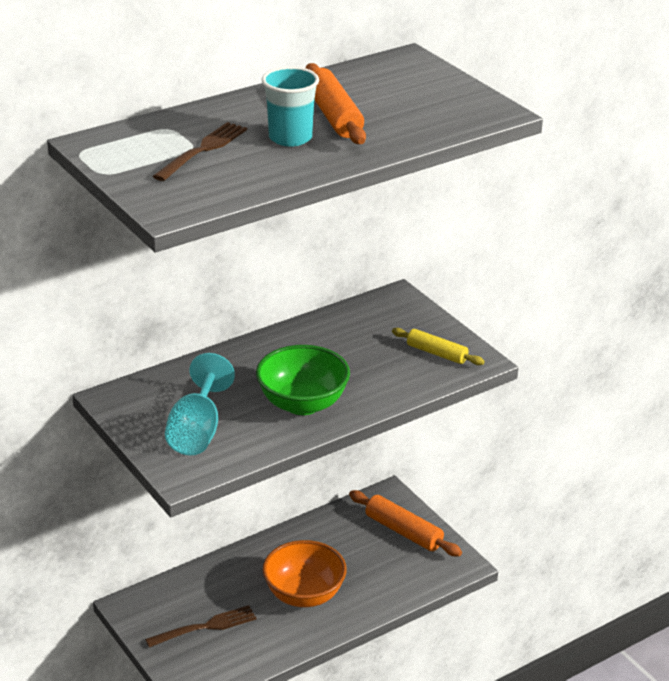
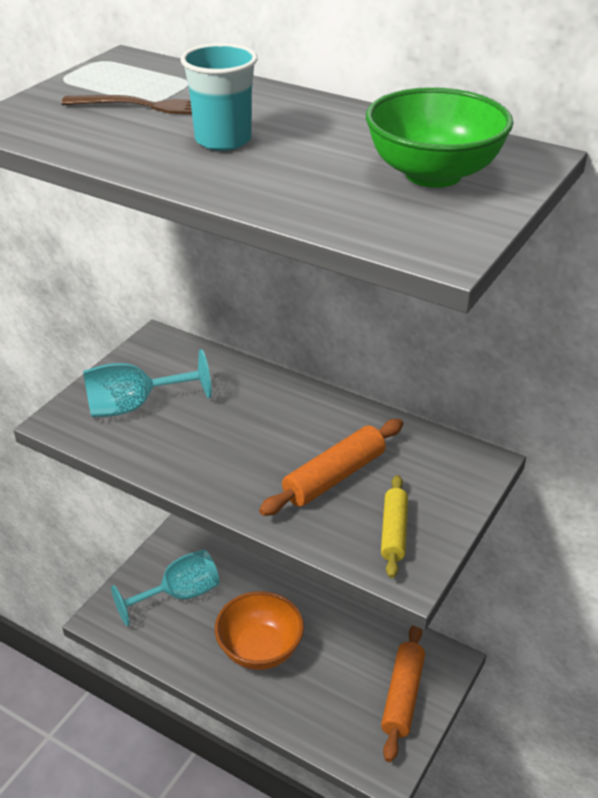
camera: 65 degrees right, 5 degrees up
brown fork [145,605,256,647] -> turquoise goblet [111,550,219,626]
green bowl [256,345,350,415] -> green bowl moved to [366,87,513,188]
orange rolling pin [306,63,366,144] -> orange rolling pin moved to [259,419,403,516]

